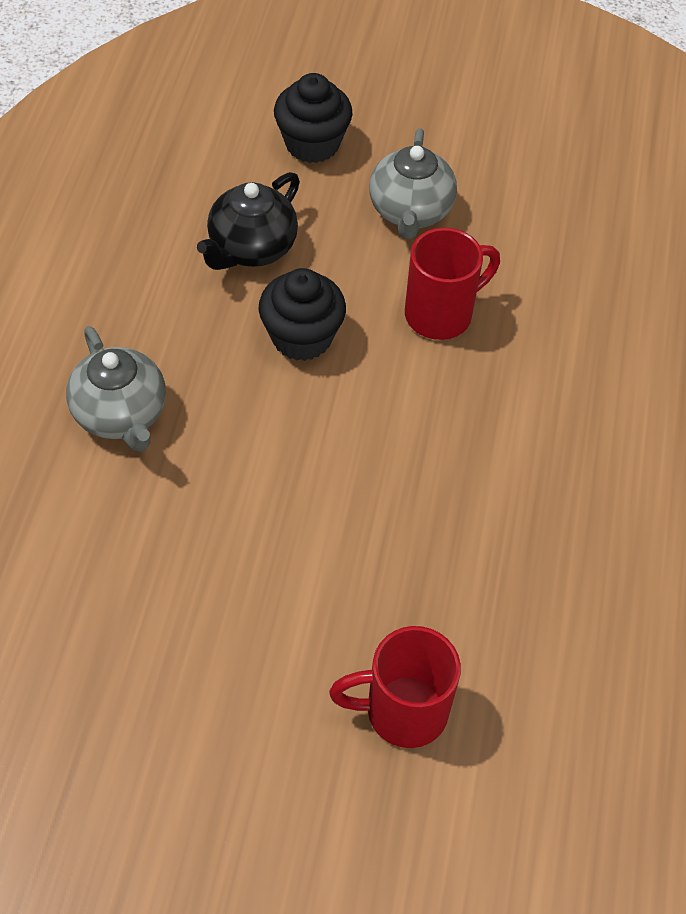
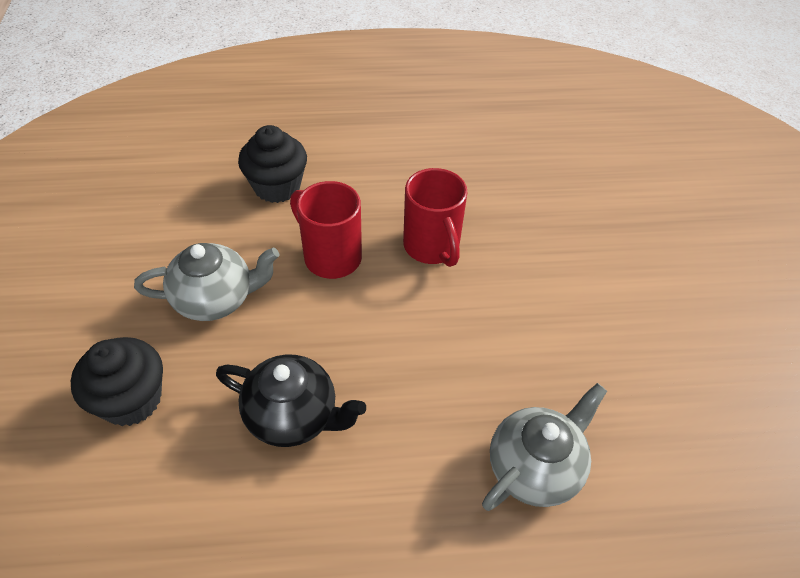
camera: 105 degrees left, 5 degrees down
black cupcake [259,268,346,361] -> black cupcake moved to [238,125,307,203]
red mug [329,626,461,748] -> red mug moved to [403,168,467,267]

